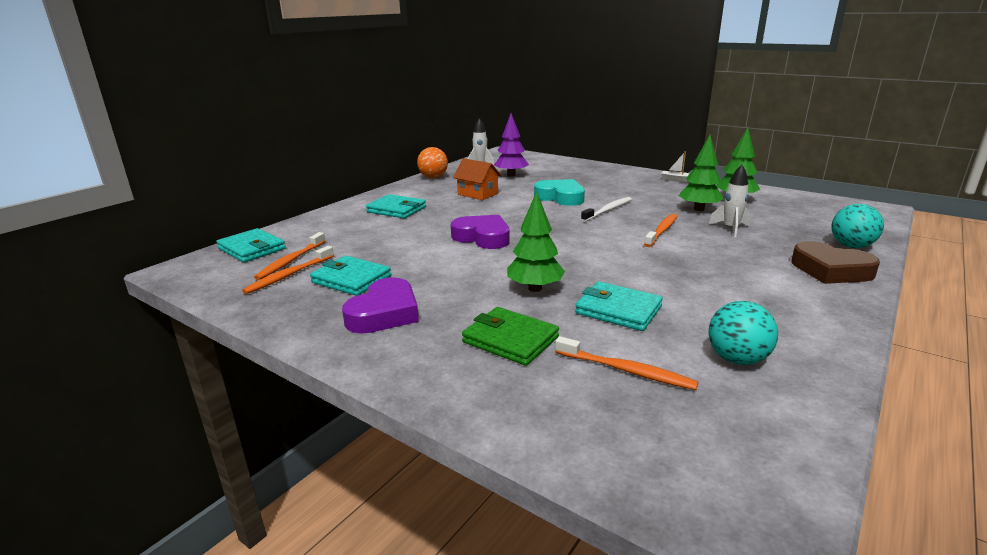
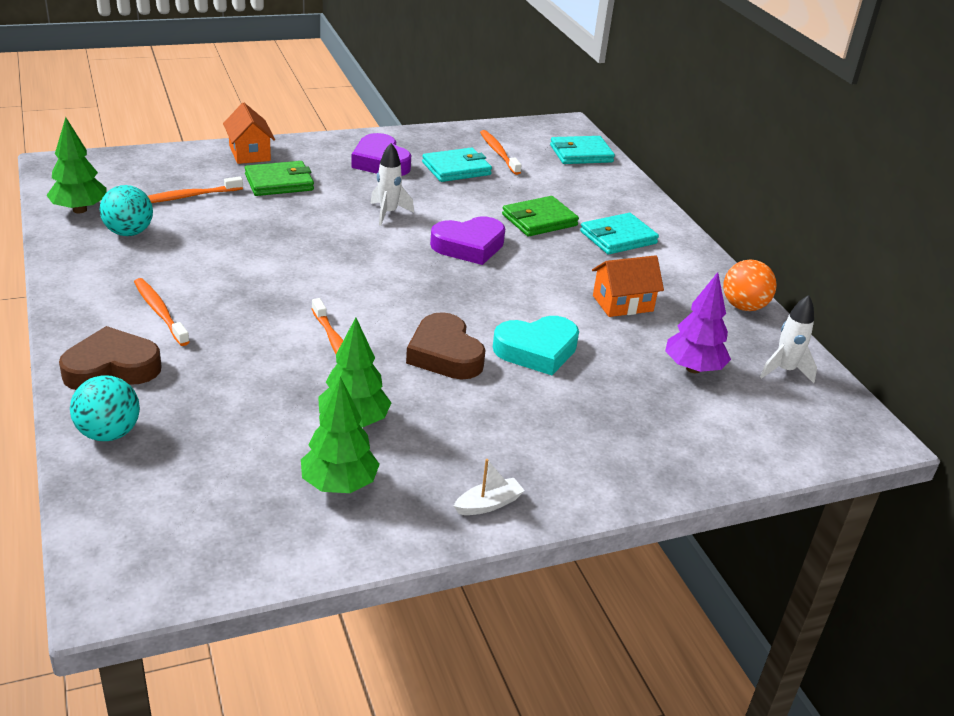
camera: 120 degrees right, 10 degrees up
orange toothbrush [254,232,325,280] -> orange toothbrush moved to [134,278,190,346]
green tree [507,191,565,292] -> green tree moved to [46,117,106,213]
turquoise wallet [575,281,663,331] -> none
white toothbrush [581,197,632,222] -> brown heart [406,312,486,379]
white rocket [708,165,750,238] -> white rocket moved to [370,143,414,226]
none -> orange house [223,103,275,164]
none -> green wallet [502,196,579,237]

